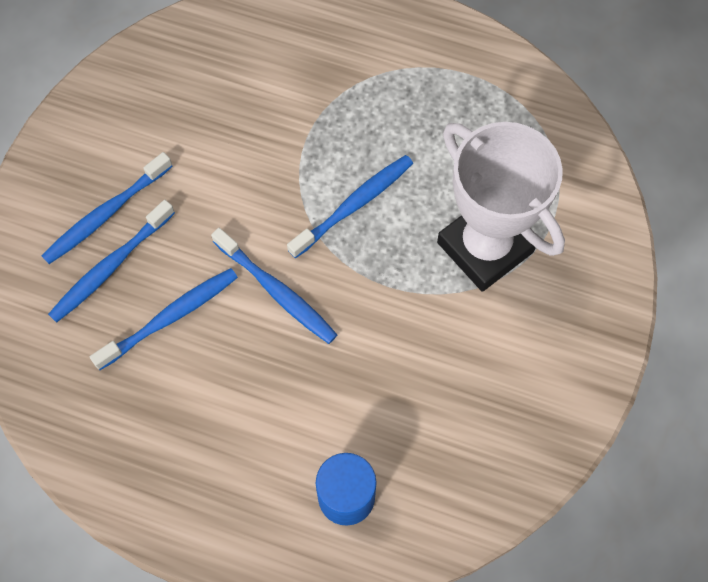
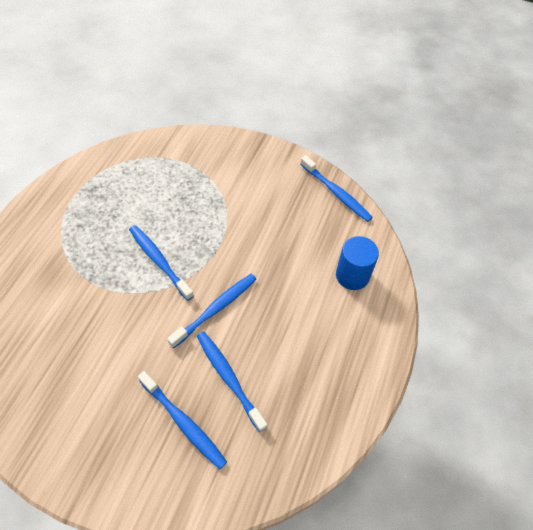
camera: 90 degrees left, 10 degrees down
blue toothbrush [42,152,173,264] -> blue toothbrush moved to [300,155,373,222]
white trophy [437,122,565,292] -> none

